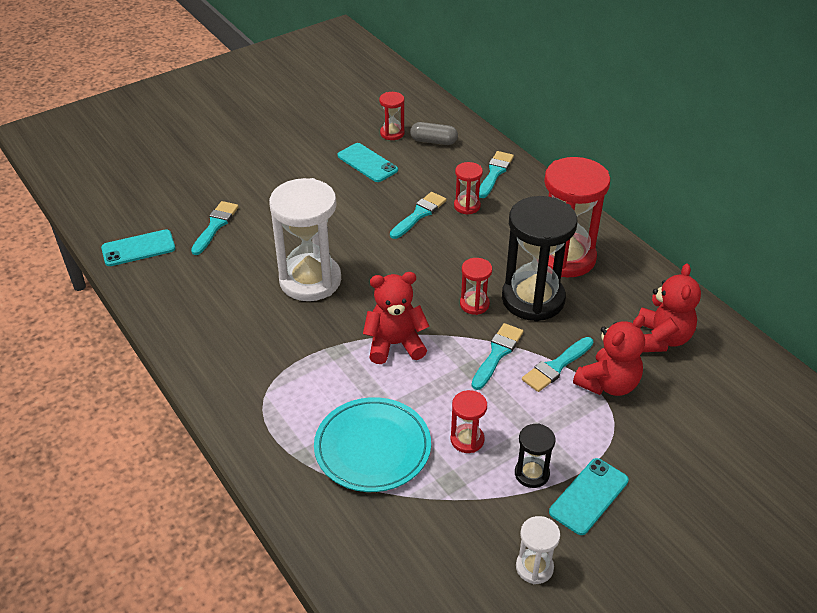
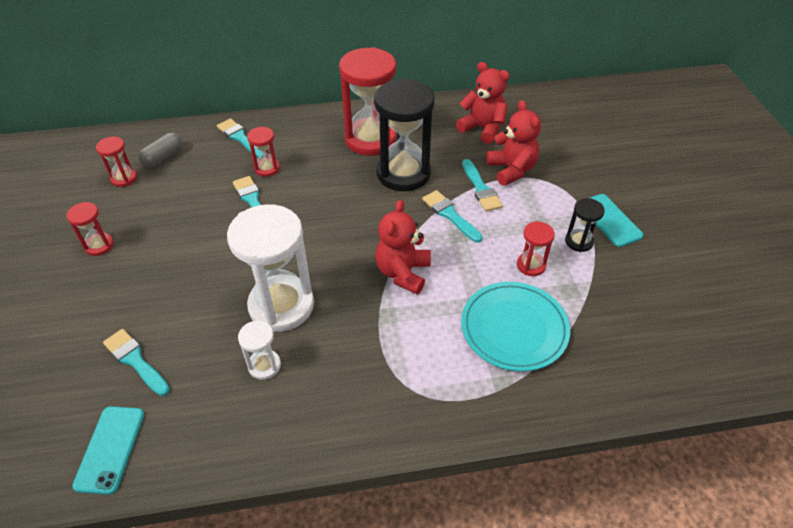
camera: 65 degrees left, 5 degrees up
turquoise phone [338,143,398,182] -> none
red hourglass [460,258,492,315] -> red hourglass moved to [67,202,114,256]
white hourglass [516,516,560,584] -> white hourglass moved to [238,320,281,380]

